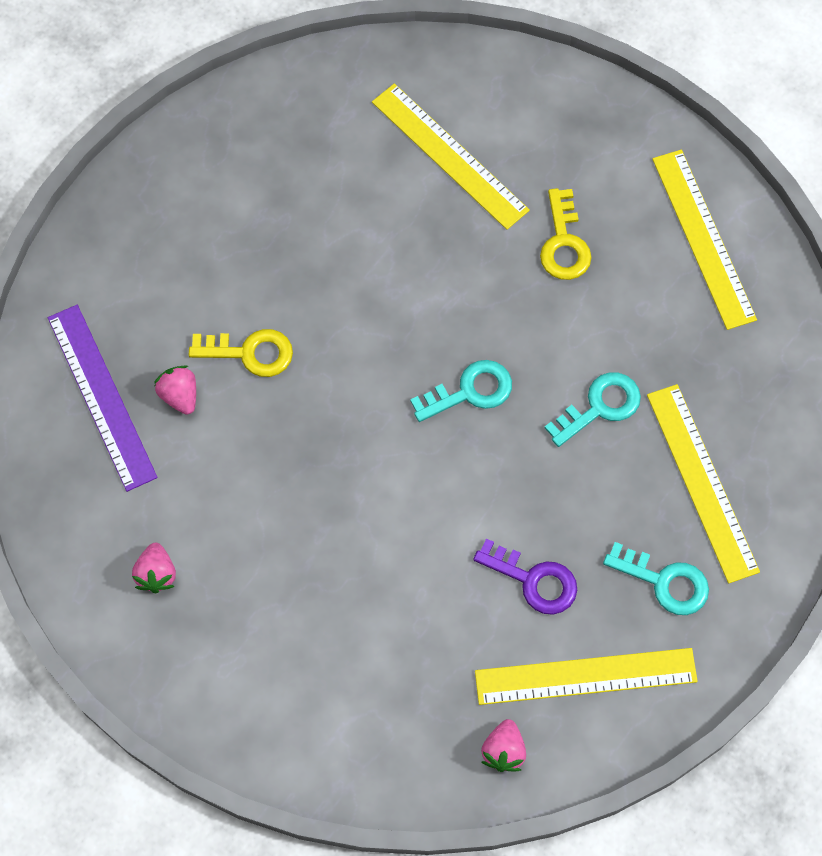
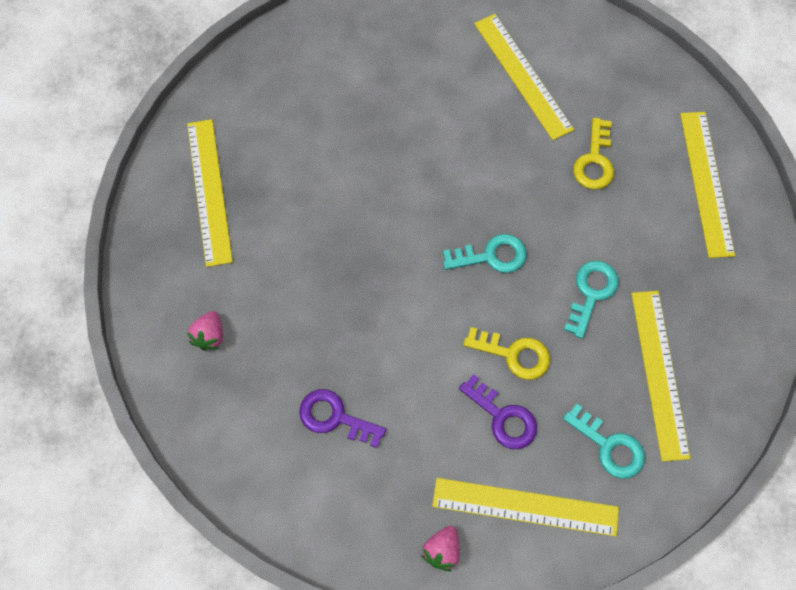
camera: 15 degrees right, 0 degrees up
purple ruler [48,305,158,492] -> yellow ruler [187,119,233,267]
pink strawberry [154,365,196,415] -> none
yellow key [189,329,293,377] -> yellow key moved to [463,327,550,380]
turquoise key [545,372,641,447] -> turquoise key turned 45 degrees counterclockwise [564,261,619,339]
none -> purple key [299,389,386,448]

